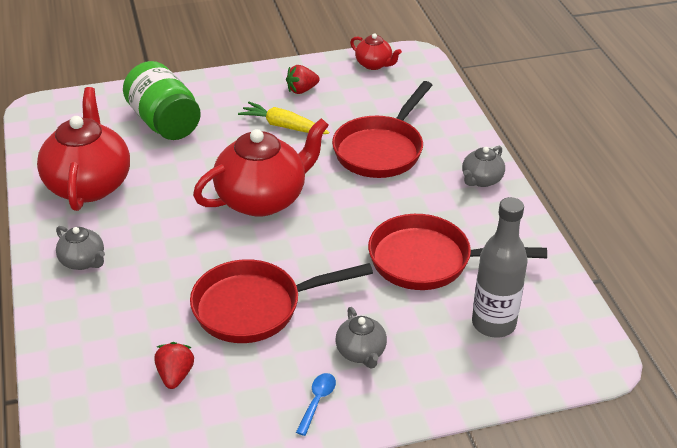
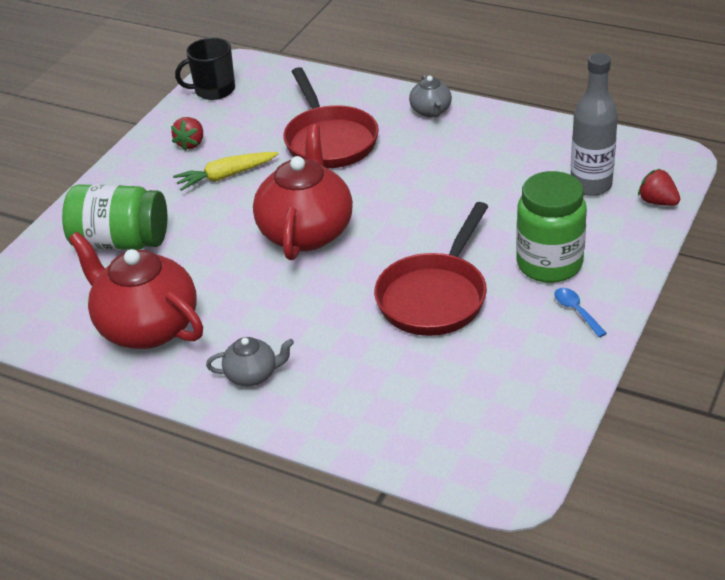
camera: 45 degrees left, 0 degrees up
red strawberry [154,342,194,389] -> red strawberry moved to [638,169,680,206]
grey teapot [336,307,387,369] -> green jar [516,171,587,283]
red teapot [350,33,402,70] -> black mug [175,38,235,100]
red pan [368,214,547,290] -> none

